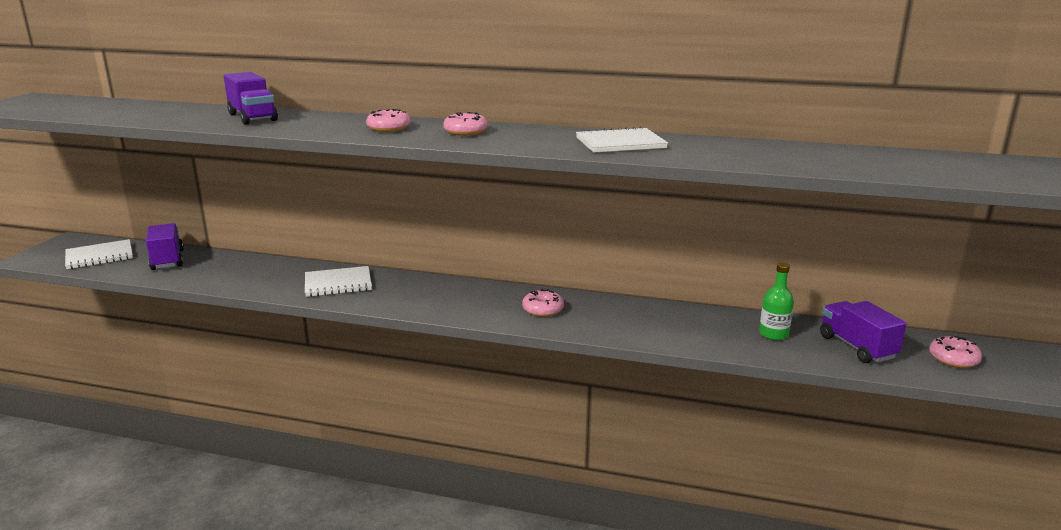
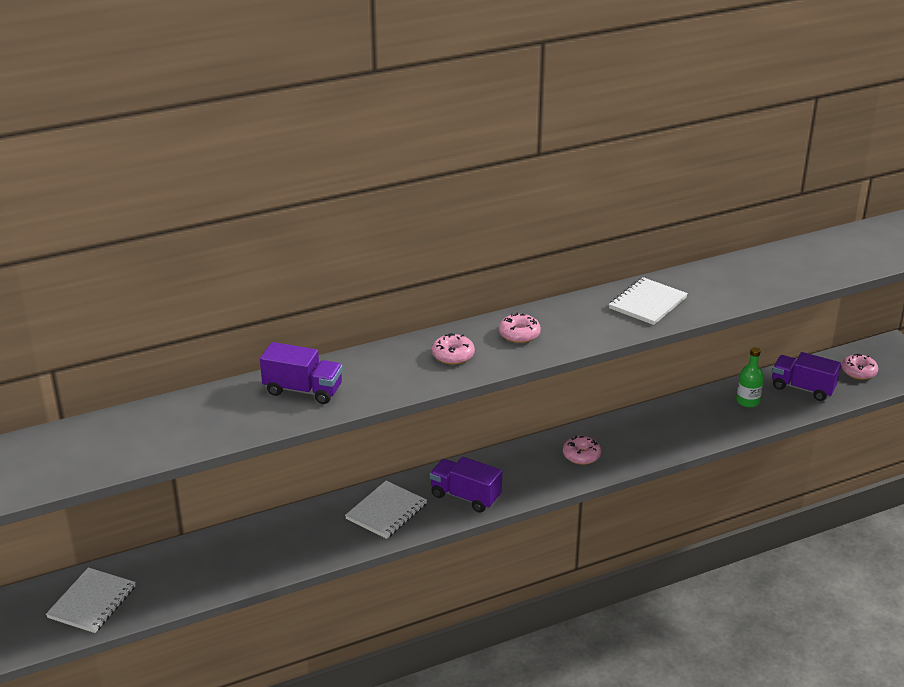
camera: 40 degrees left, 10 degrees up
purple truck [146,223,184,270] -> purple truck moved to [430,457,502,512]

